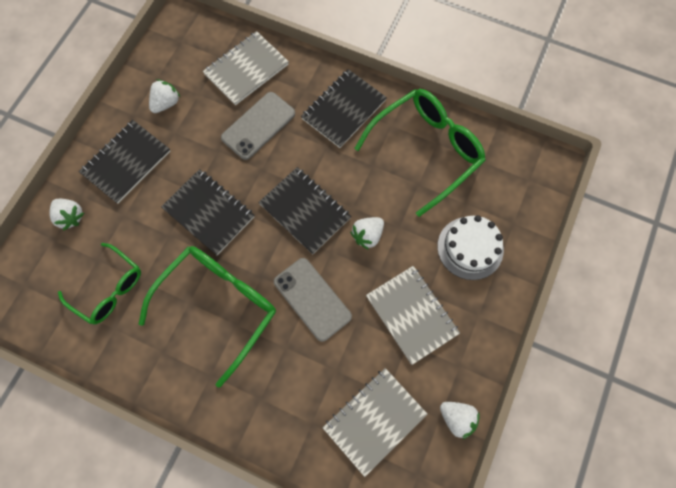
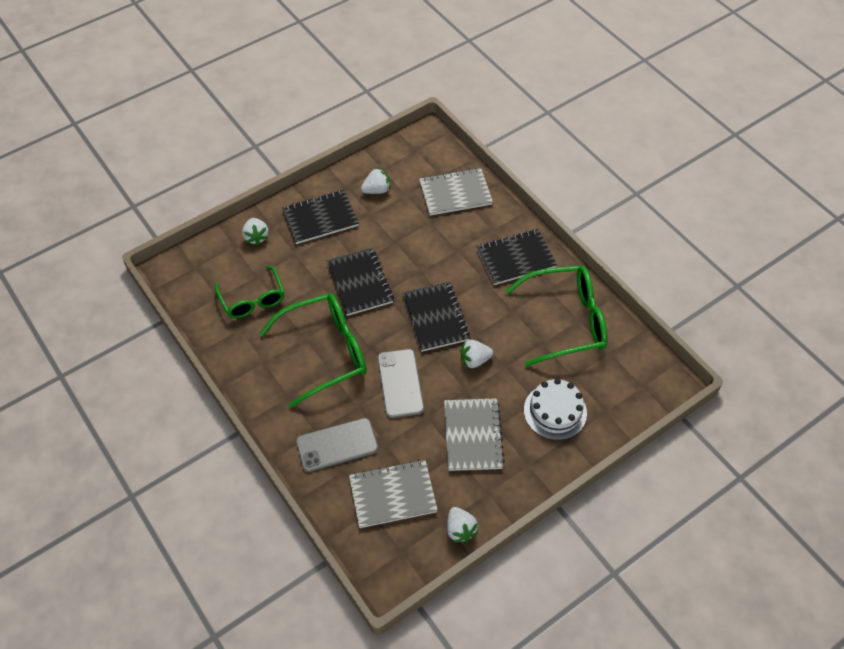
camera: 30 degrees right, 15 degrees down
grey phone [221,92,295,160] -> grey phone moved to [296,418,378,472]

